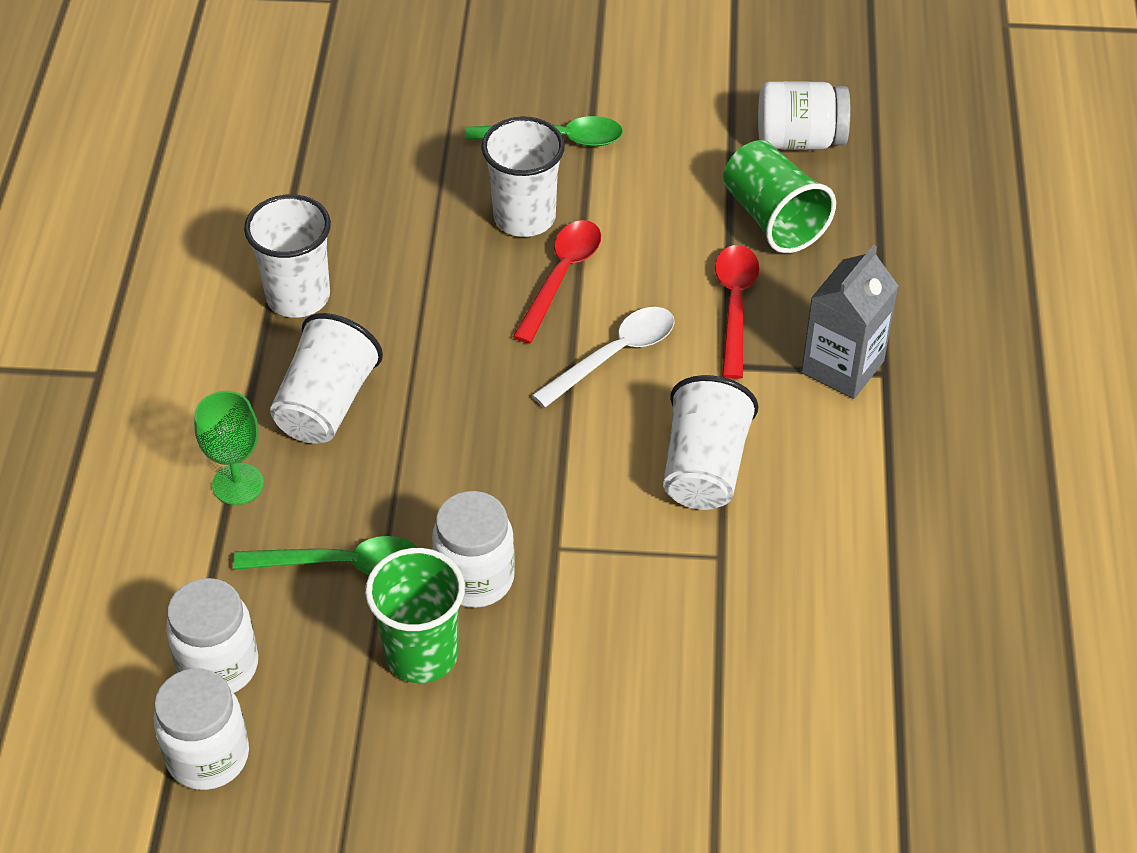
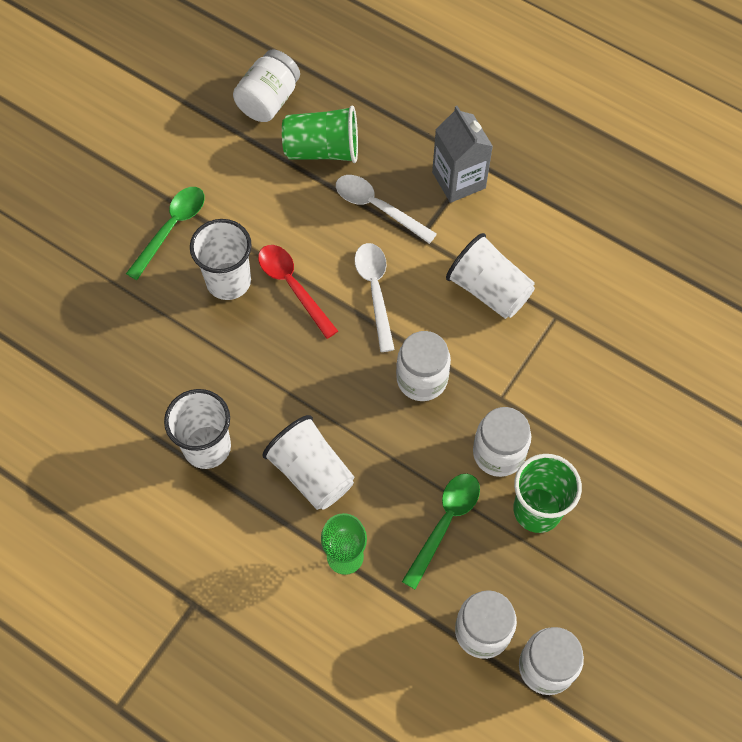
camera: 60 degrees left, 15 degrees up
red spoon [715,245,760,379] -> white spoon [336,175,437,244]
none -> white jar [396,331,451,401]

